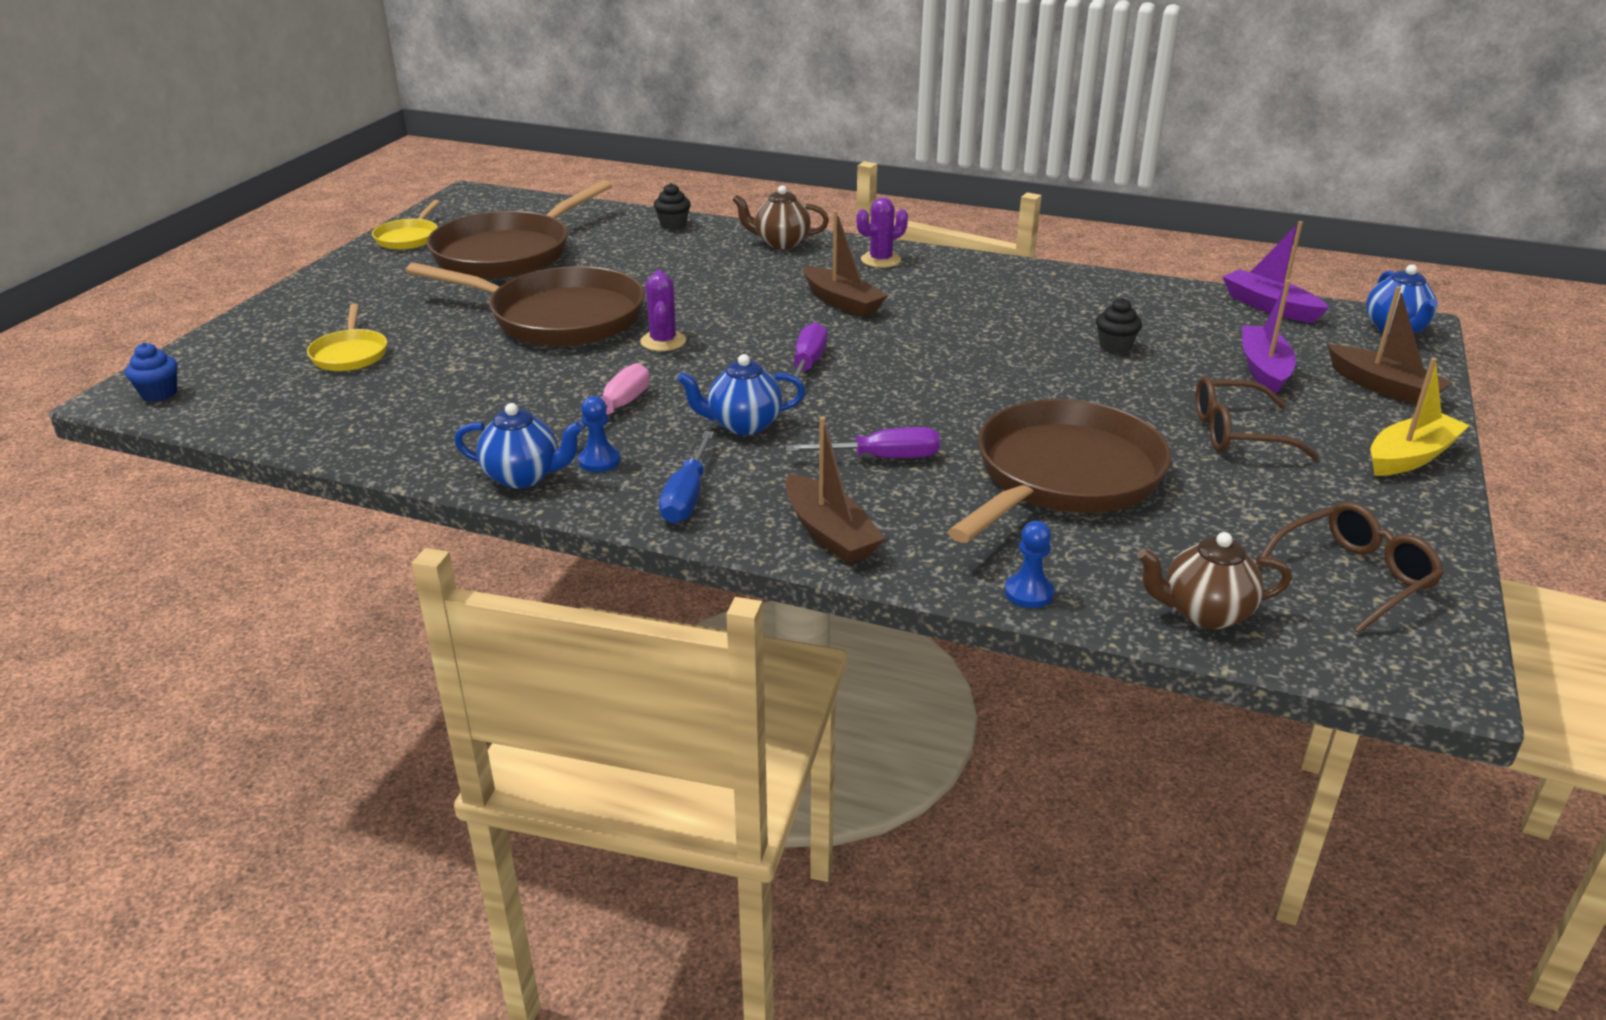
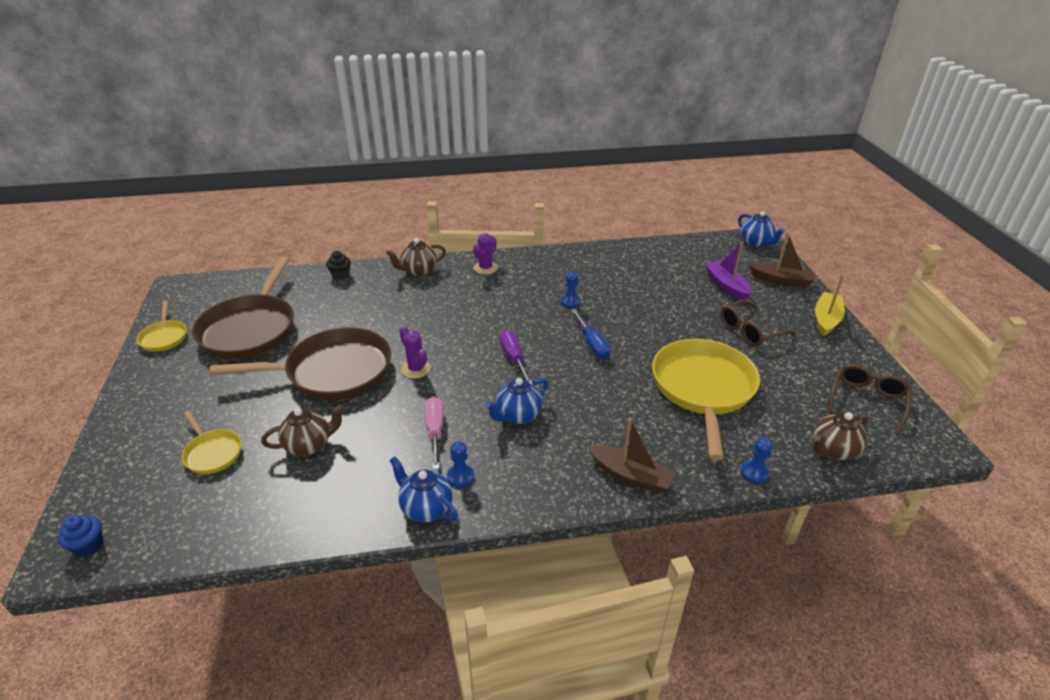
camera: 30 degrees left, 5 degrees up
blue teapot [454,403,583,488] -> blue teapot turned 120 degrees counterclockwise [389,456,458,523]
blue screwdriver [659,431,714,524] -> blue screwdriver moved to [571,309,611,359]
purple screwdriver [786,427,940,458] -> none
brown boat [803,210,888,317] -> none
brown pan [948,399,1171,543] -> yellow pan [652,339,760,461]
black cupcake [1096,298,1142,354] -> none
purple boat [1223,221,1329,323] -> none
none -> brown teapot [261,404,344,456]
none -> blue pawn [561,272,581,308]

